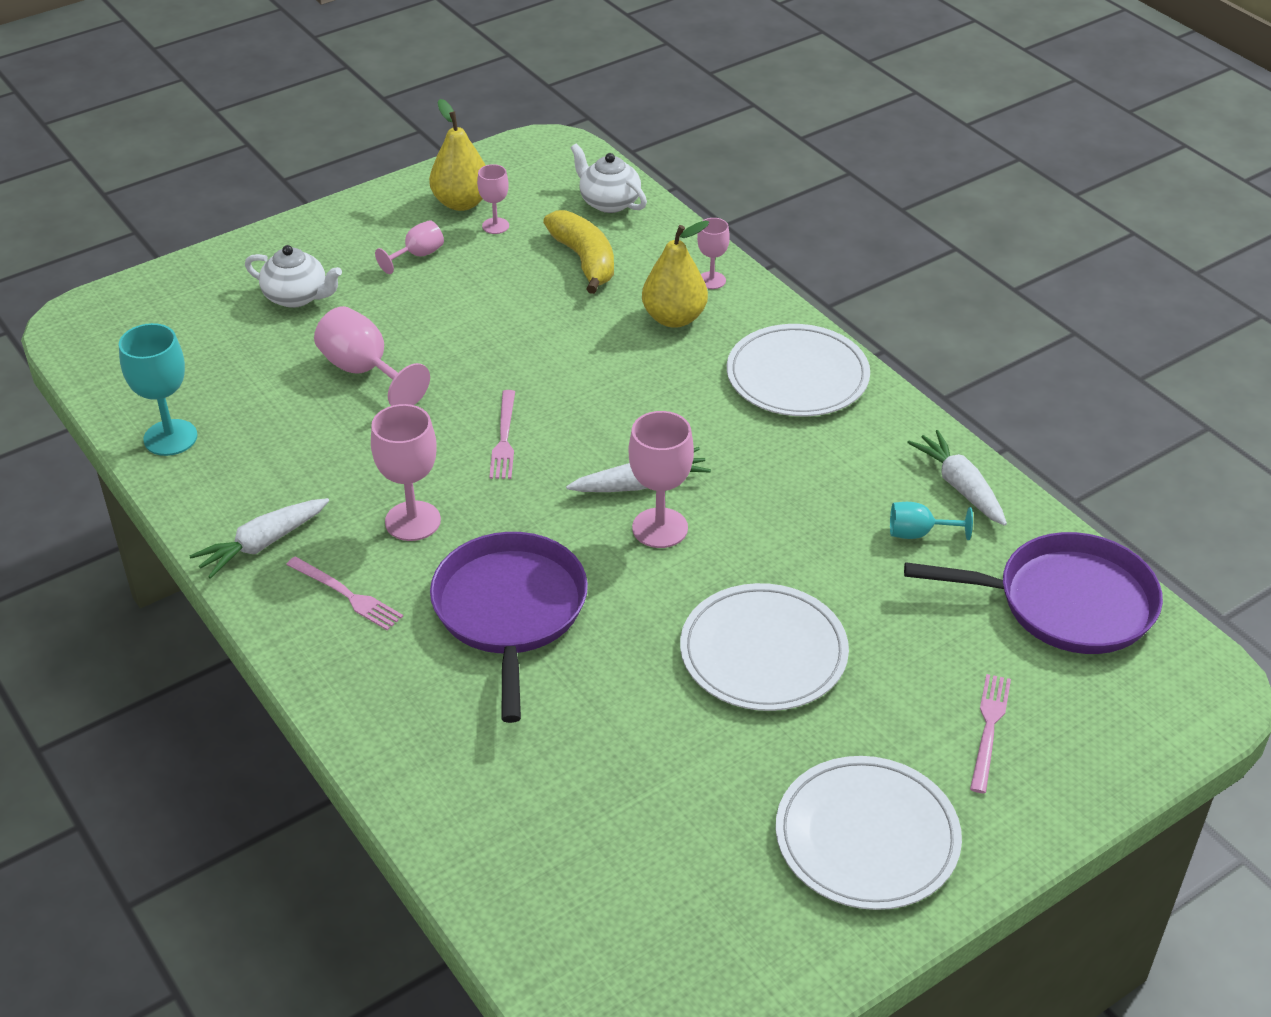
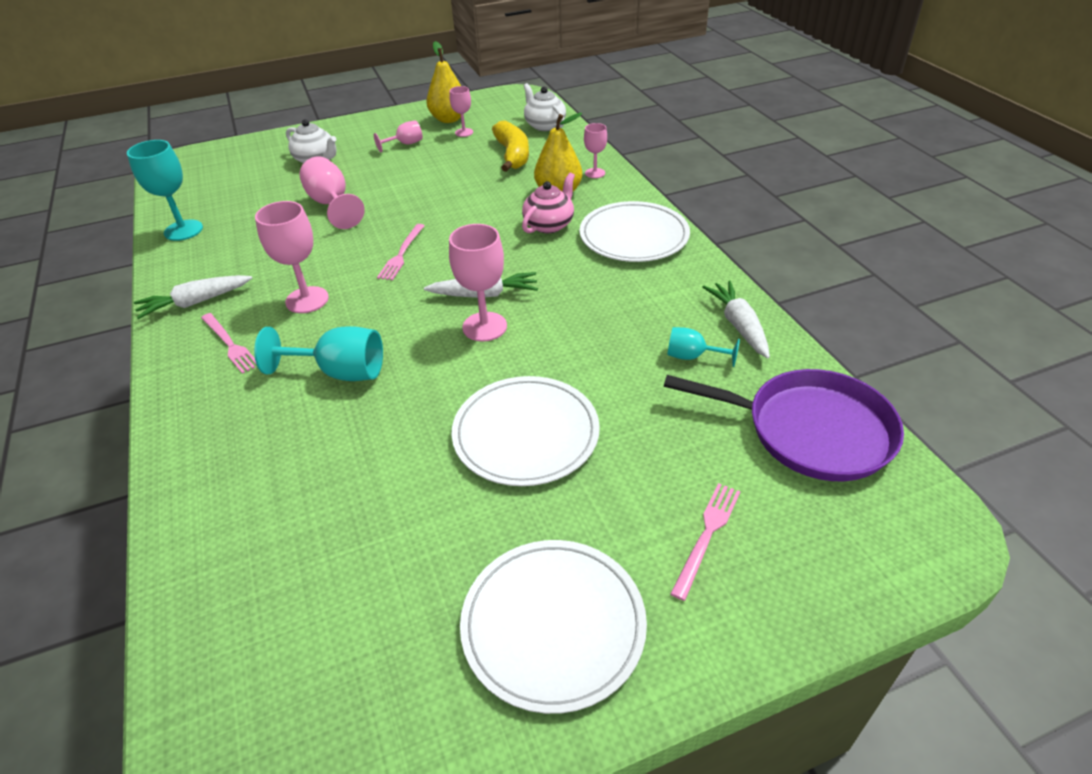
camera: 15 degrees right, 0 degrees up
purple pan [430,532,588,723] -> turquoise goblet [254,326,383,381]
none -> pink teapot [522,172,575,233]

